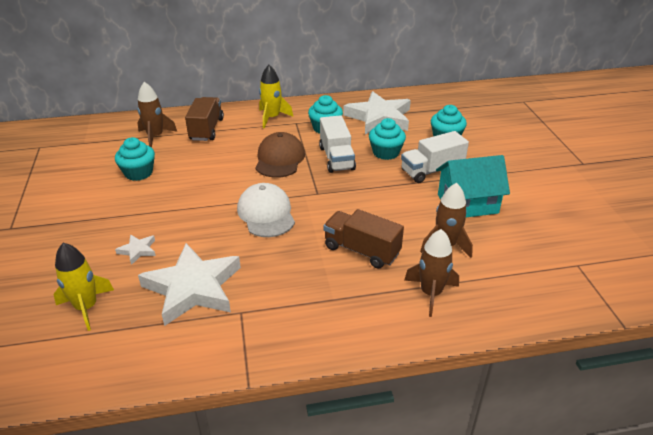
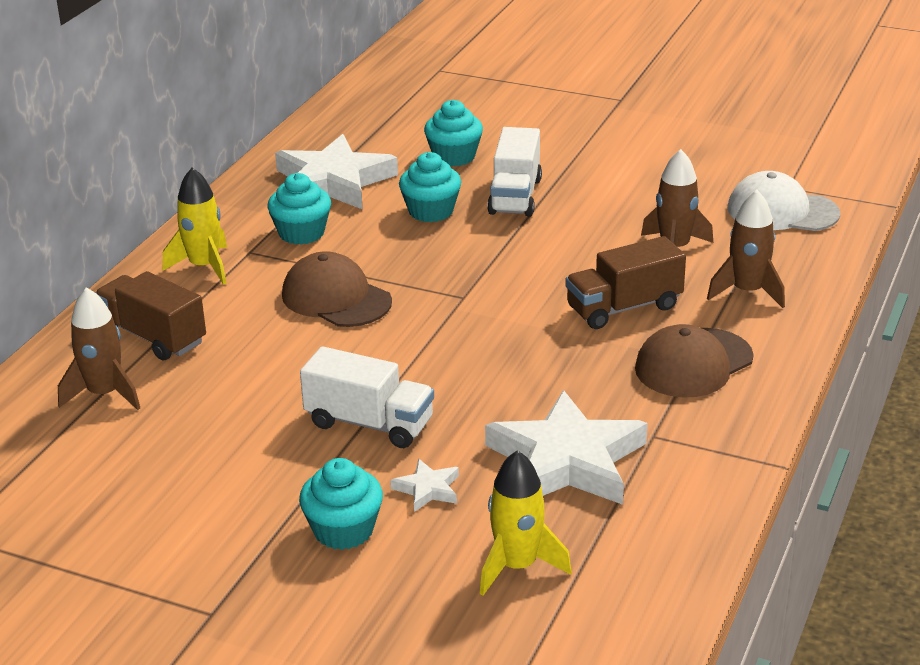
camera: 55 degrees left, 5 degrees down
turquoise cupcake [115,137,155,181] -> turquoise cupcake moved to [299,458,383,550]
white cap [237,183,295,237] -> white cap moved to [728,171,840,231]
white truck [319,115,356,173] -> white truck moved to [300,346,434,448]
turquoise house [436,155,510,217] -> none
none -> brown cap [635,324,754,397]

